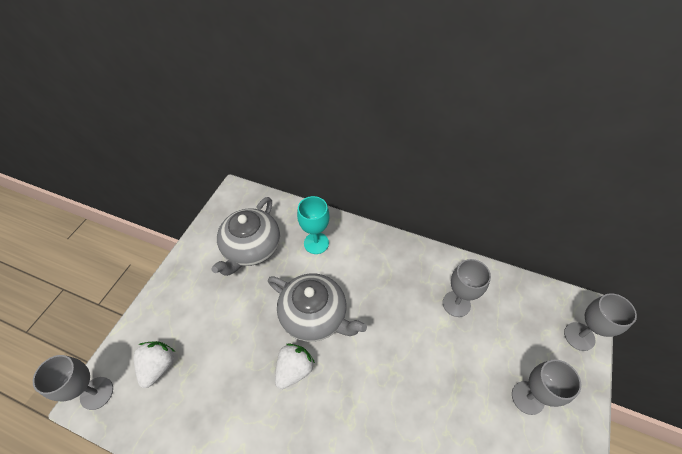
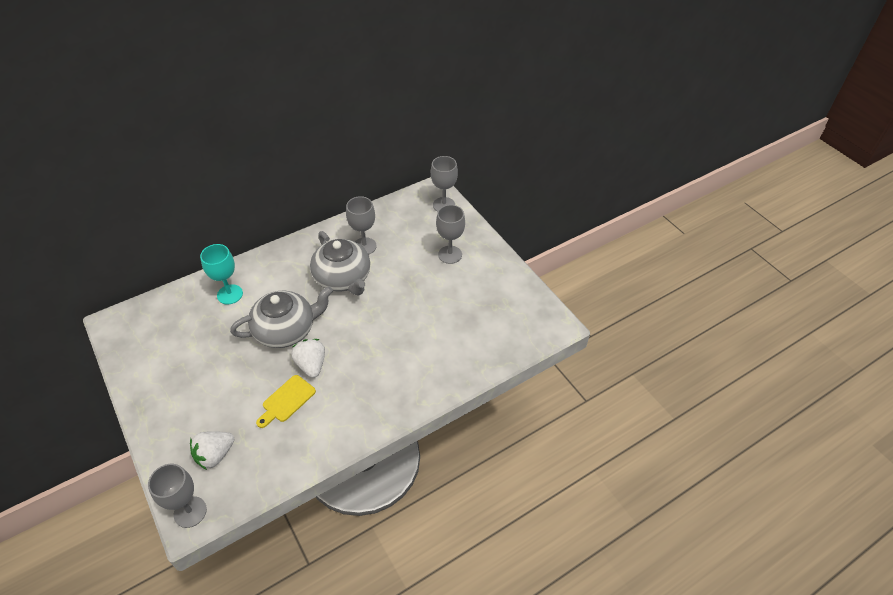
camera: 55 degrees left, 5 degrees down
white strawberry [134,341,175,388] -> white strawberry turned 90 degrees counterclockwise [190,431,234,470]
grey teapot [211,197,280,276] -> grey teapot moved to [310,231,371,295]
none -> yellow cutting board [256,375,316,428]

